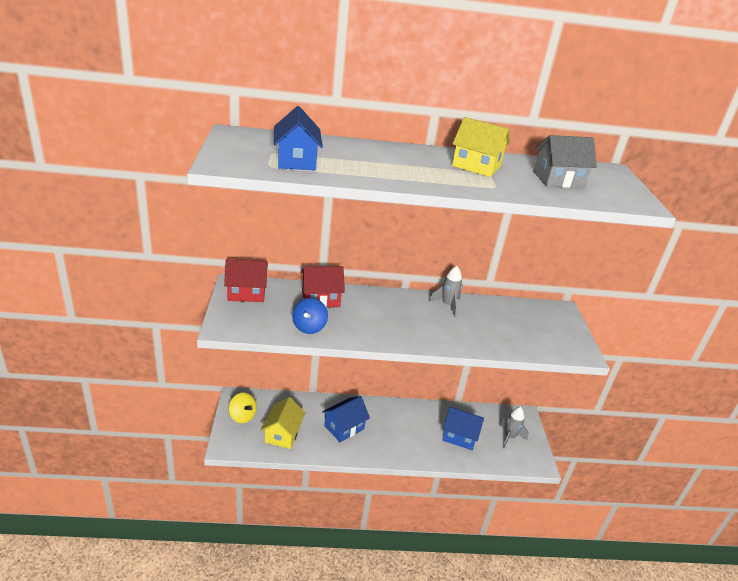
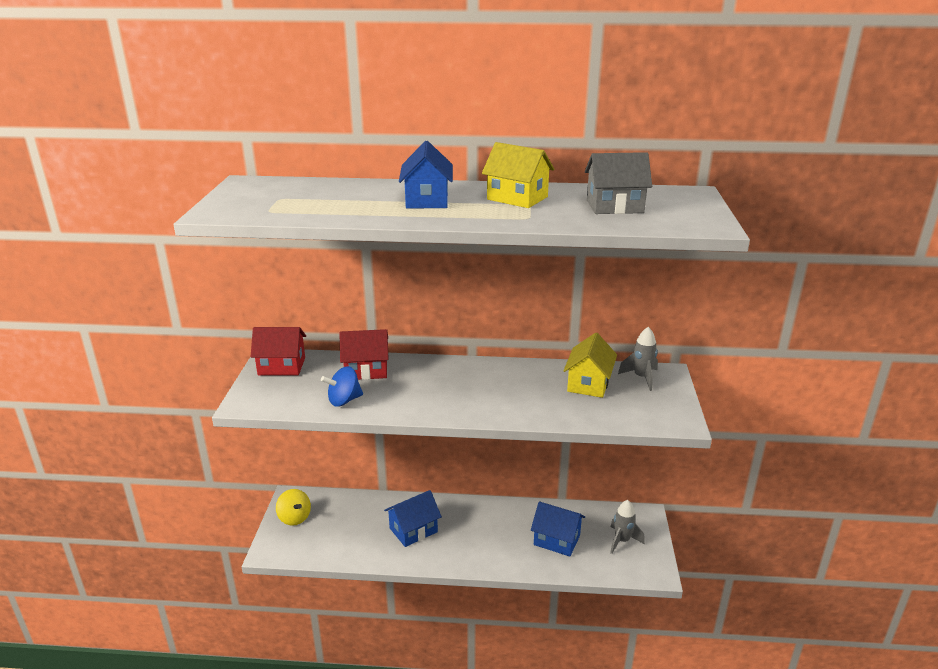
camera: 10 degrees right, 5 degrees down
yellow house [261,397,305,449] -> yellow house moved to [563,333,617,398]
blue house [274,106,323,171] -> blue house moved to [399,141,453,208]
blue spinning top [292,298,328,334] -> blue spinning top turned 45 degrees clockwise [321,366,363,407]
grey rocket [429,266,463,317] -> grey rocket moved to [618,327,658,391]

